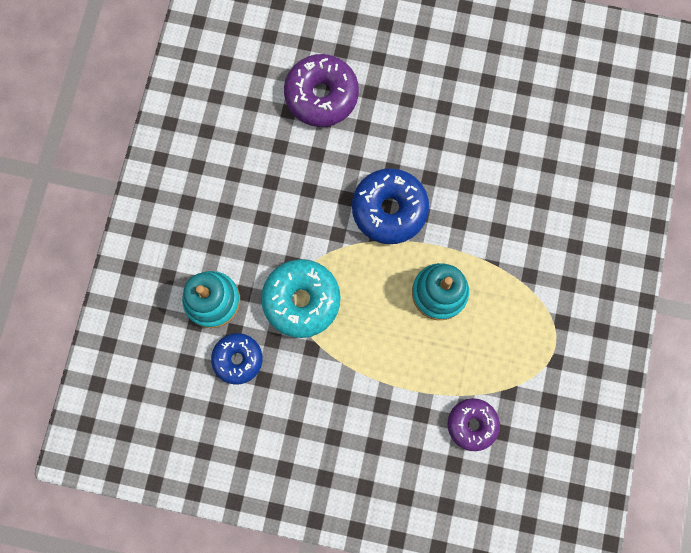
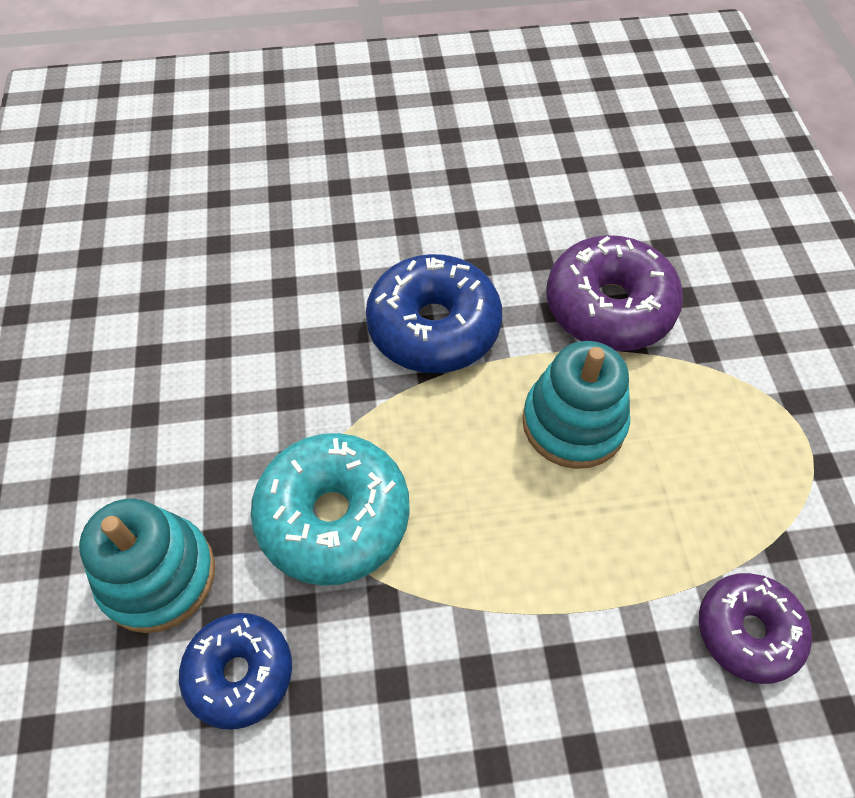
camera: 20 degrees left, 20 degrees down
purple donut [284,54,359,127] -> purple donut moved to [546,235,683,351]

